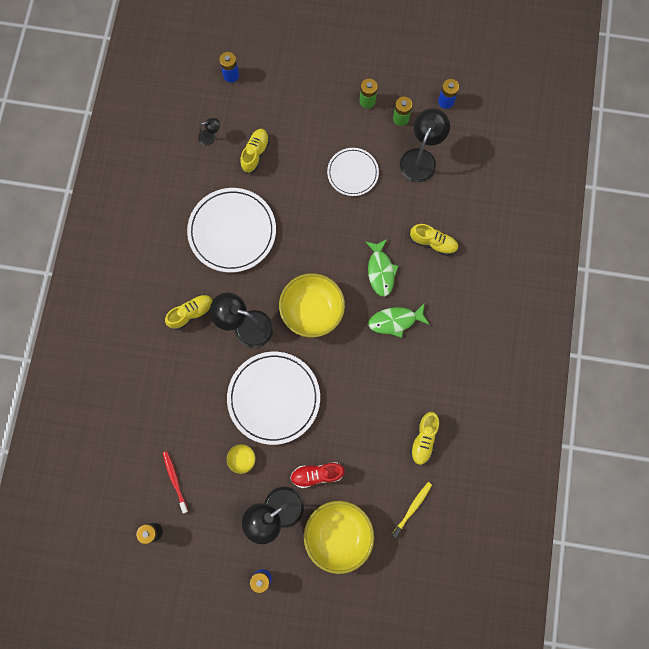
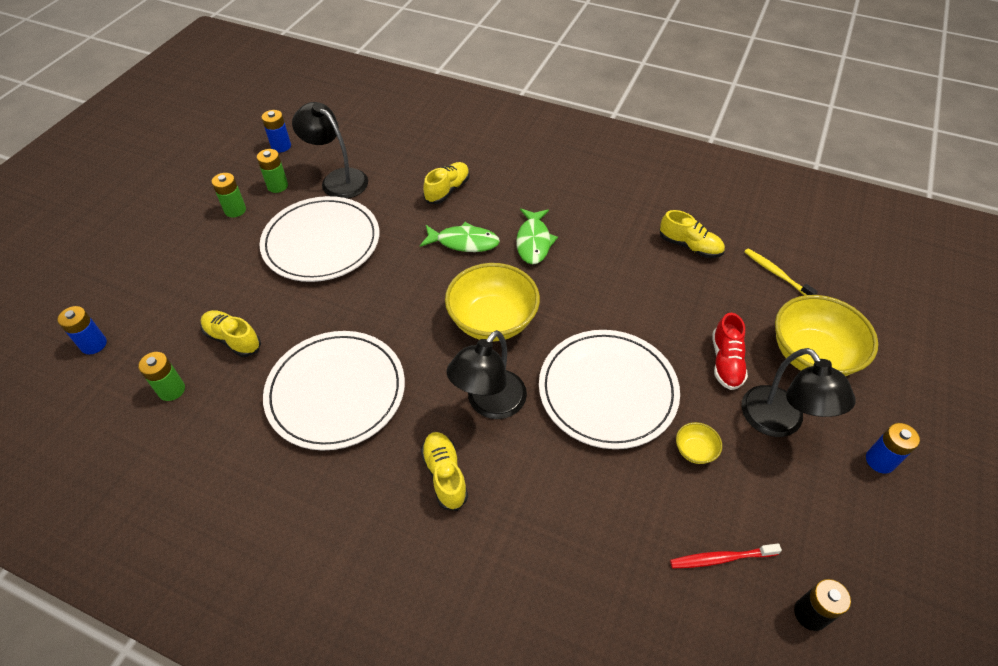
camera: 75 degrees left, 25 degrees down
black lamp [198,118,220,146] -> green battery [138,352,185,401]
white plate [327,148,379,196] -> white plate [259,196,379,282], size x1.69

